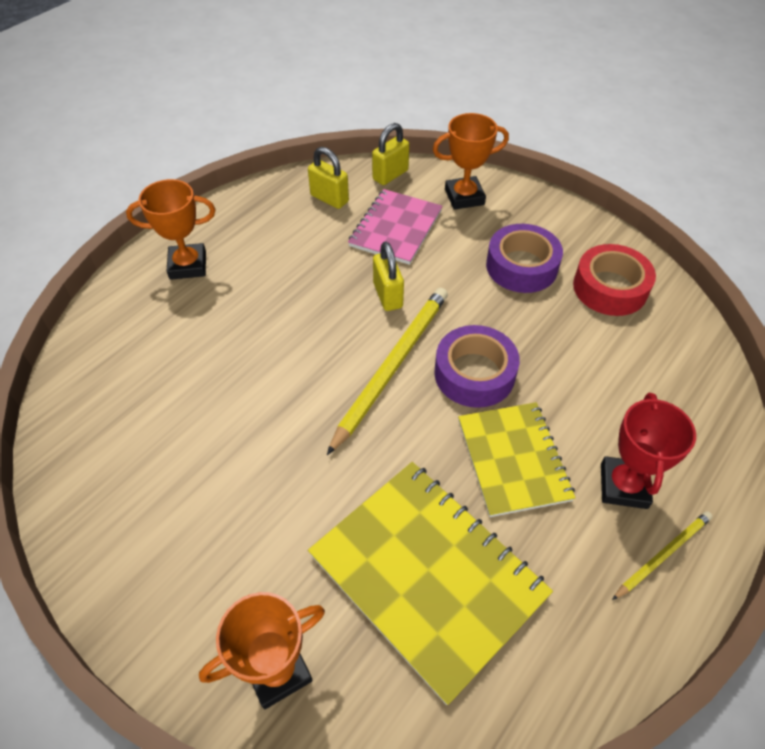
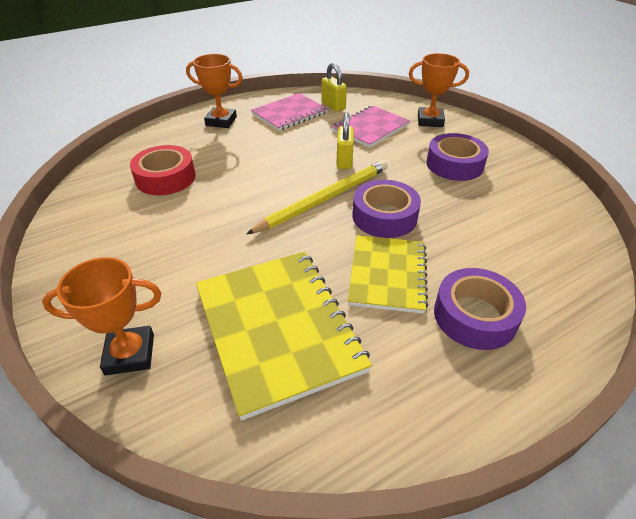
camera: 20 degrees right, 10 degrees down
yellow padlock [372,123,409,185] -> none
red tape [573,244,656,316] -> red tape moved to [130,145,196,195]
red trophy [601,393,696,509] -> purple tape [434,268,526,350]
yellow pencil [612,511,713,600] -> none
none -> pink notebook [251,93,328,131]

